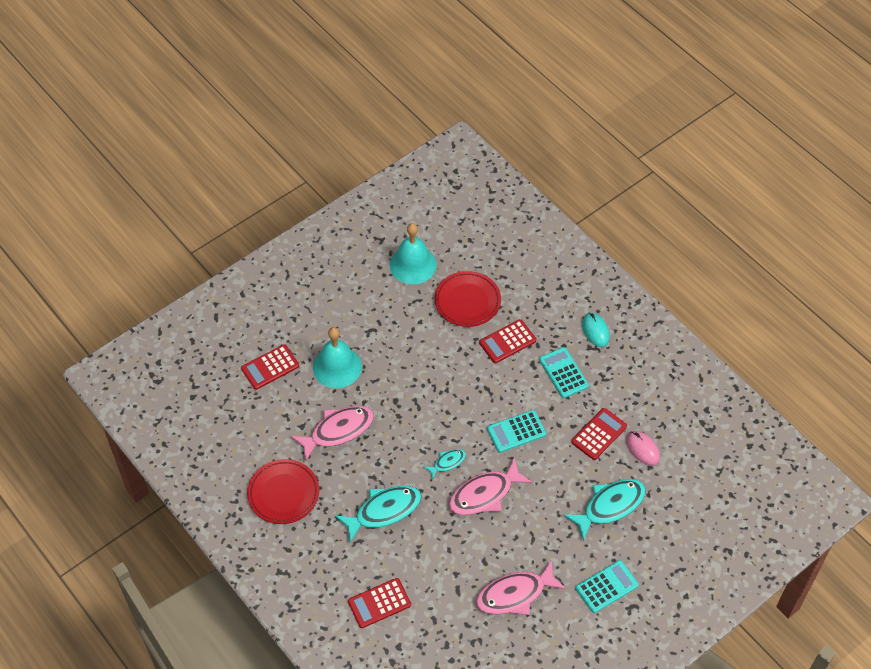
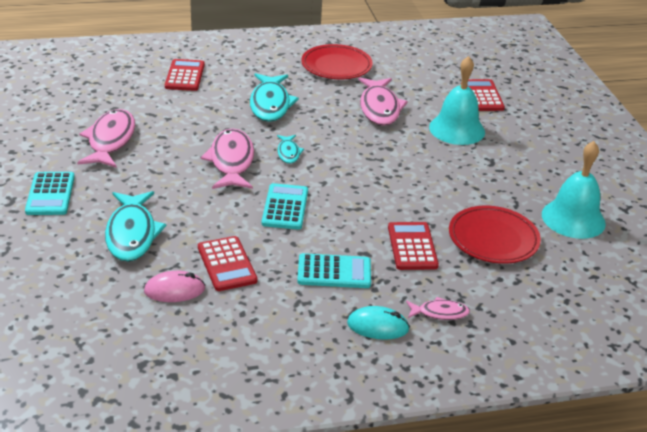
camera: 115 degrees right, 20 degrees down
none -> pink fish [406,297,470,320]

